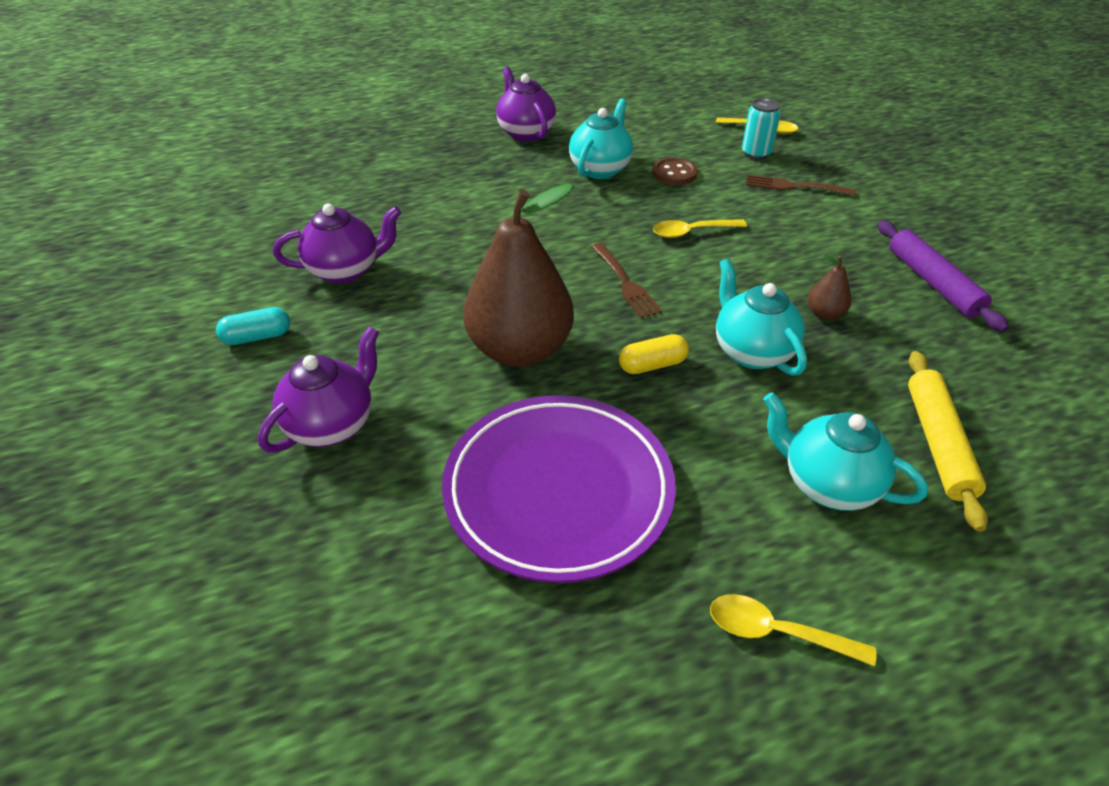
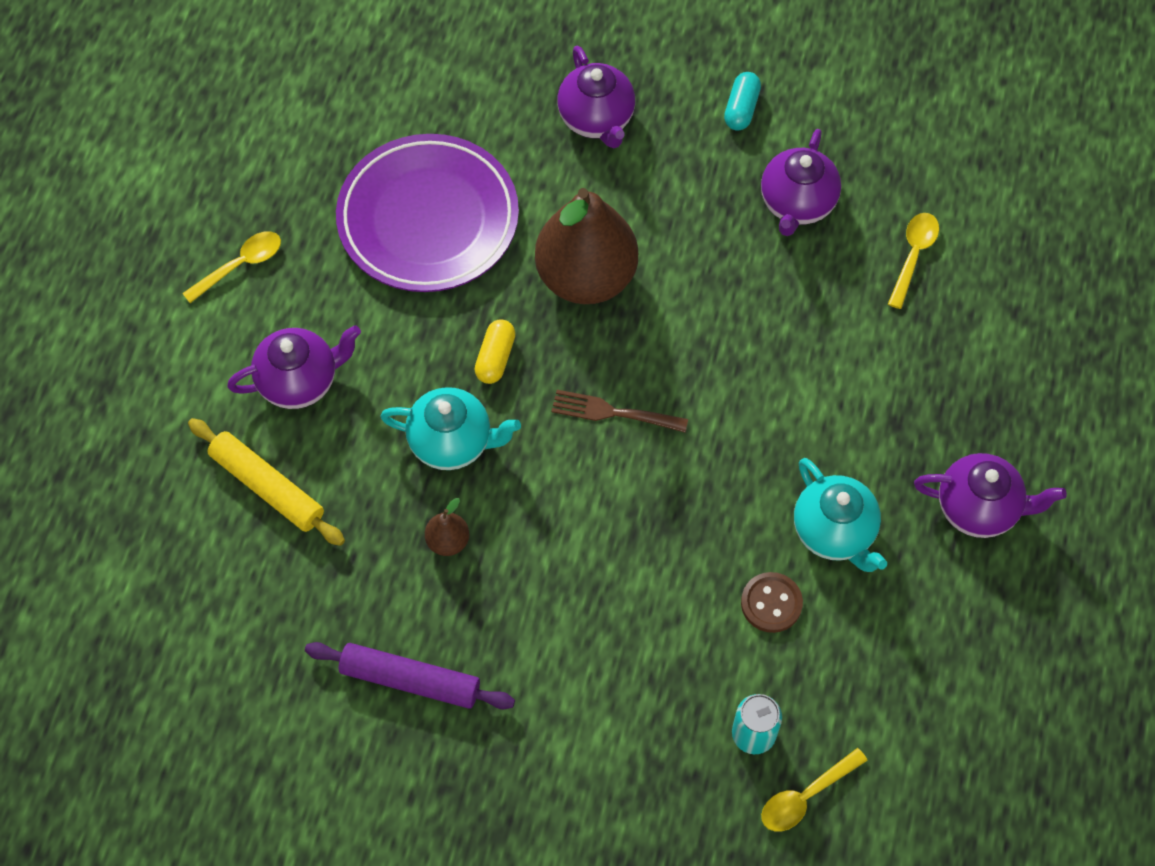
camera: 125 degrees right, 20 degrees up
yellow spoon [653,219,747,238] -> yellow spoon moved to [888,213,939,309]
brown fork [746,175,856,196] -> none
turquoise teapot [763,392,928,511] -> purple teapot [227,325,361,409]

